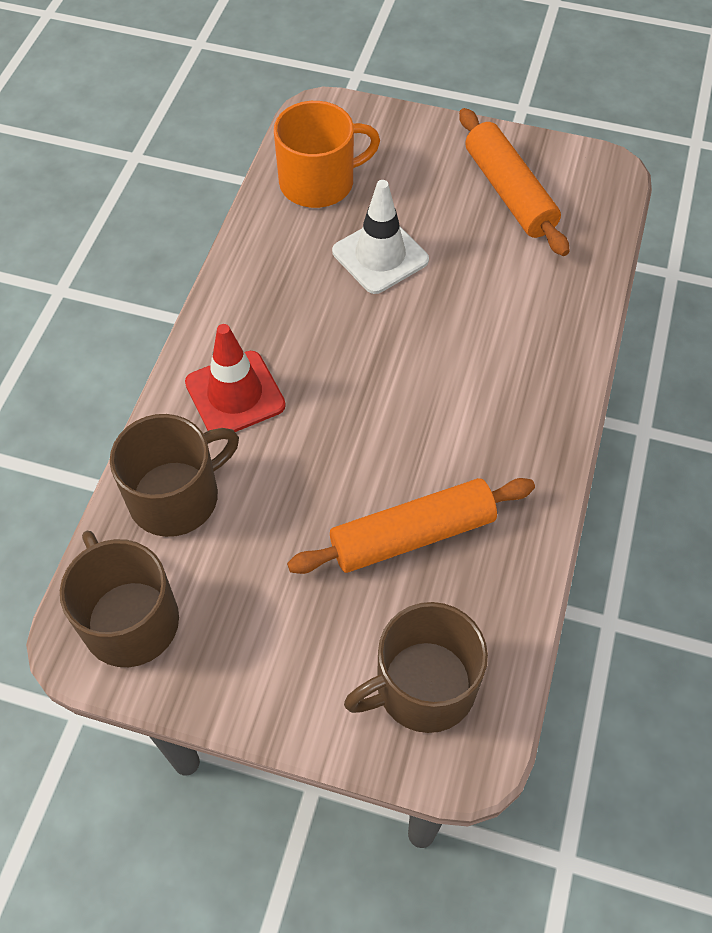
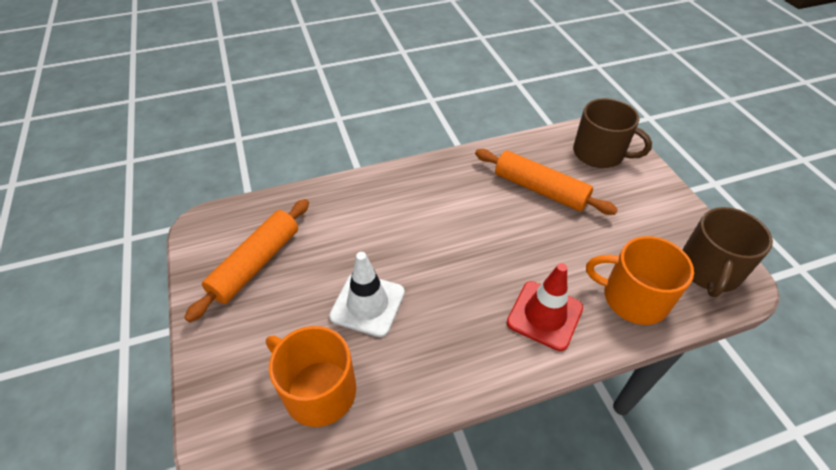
camera: 125 degrees left, 10 degrees down
brown mug [110,414,239,537] -> orange mug [586,236,694,325]

